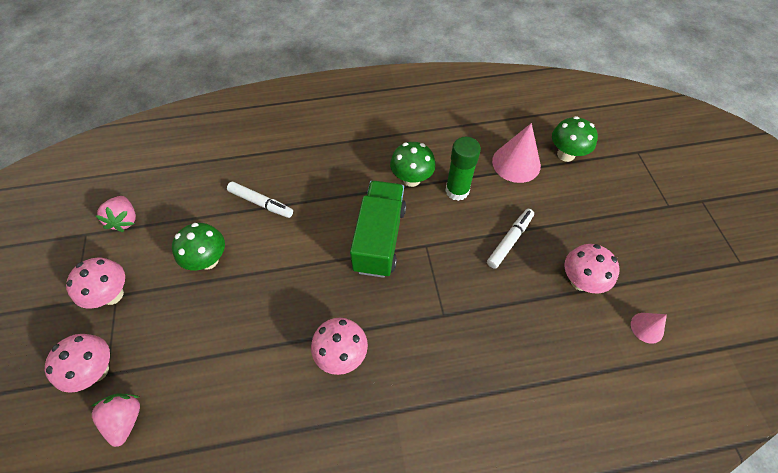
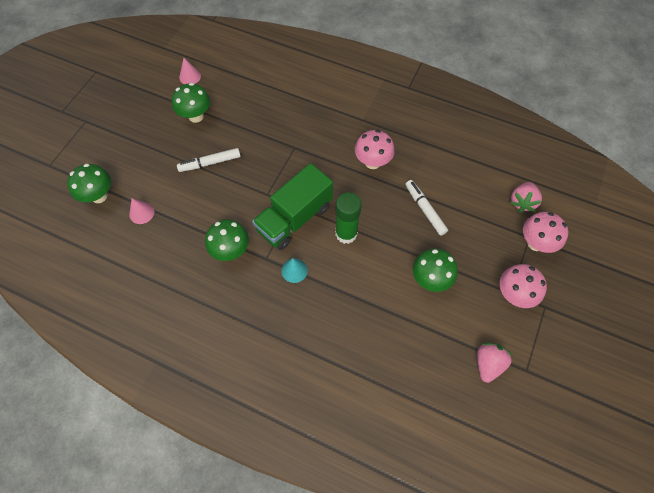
camera: 145 degrees left, 5 degrees up
white marker [227,182,293,218] -> white marker moved to [405,180,448,236]
green glue stick [445,137,481,201] -> green glue stick moved to [335,192,362,244]
pink cone [492,123,541,183] -> pink cone [129,198,154,224], size x0.54
pink mushroom [564,244,620,294] -> green mushroom [172,83,210,123]
none -> turquoise cone [281,258,308,283]

